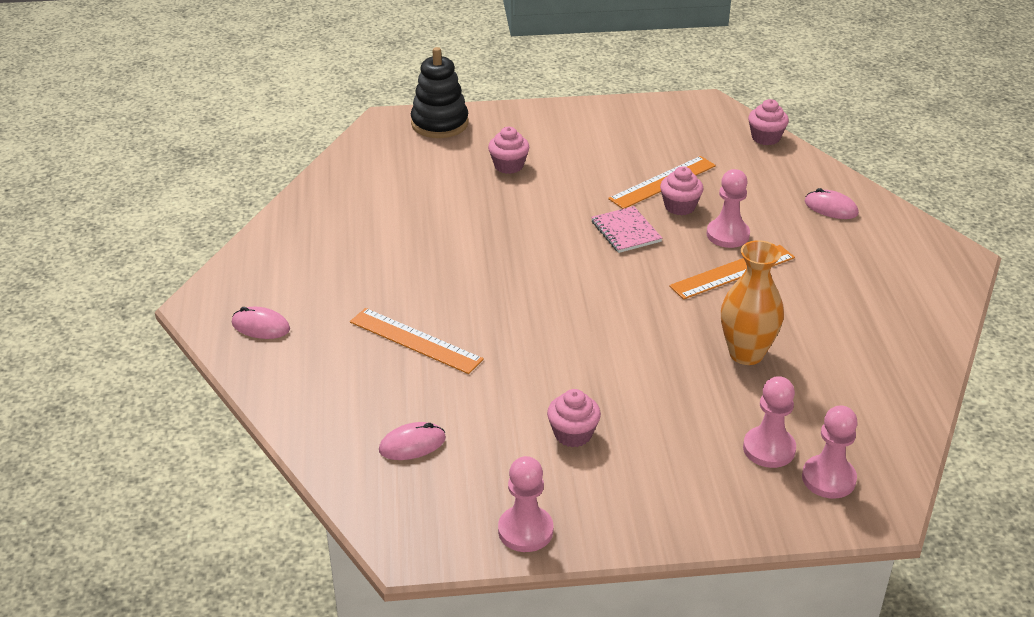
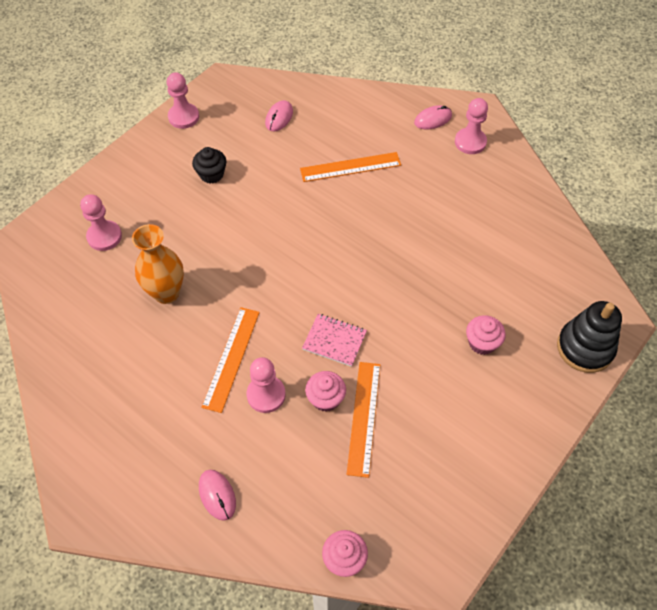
camera: 135 degrees right, 20 degrees up
pink cupcake [547,389,601,447] -> black cupcake [192,147,227,184]
pink pawn [802,405,858,499] -> pink pawn moved to [455,98,488,154]
pink mouse [805,188,859,219] -> pink mouse turned 75 degrees clockwise [199,470,236,521]

